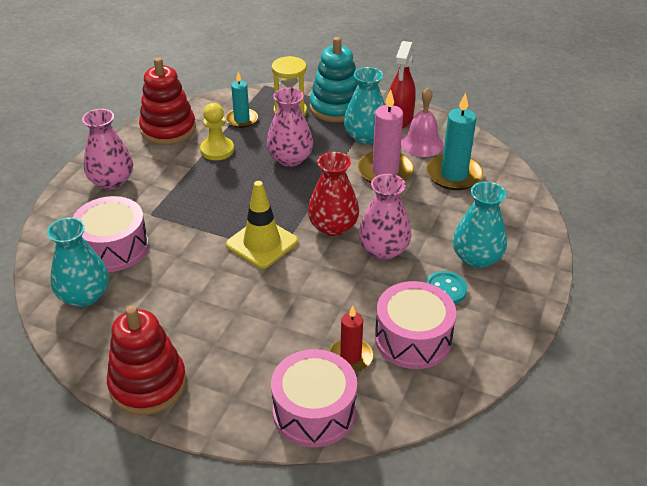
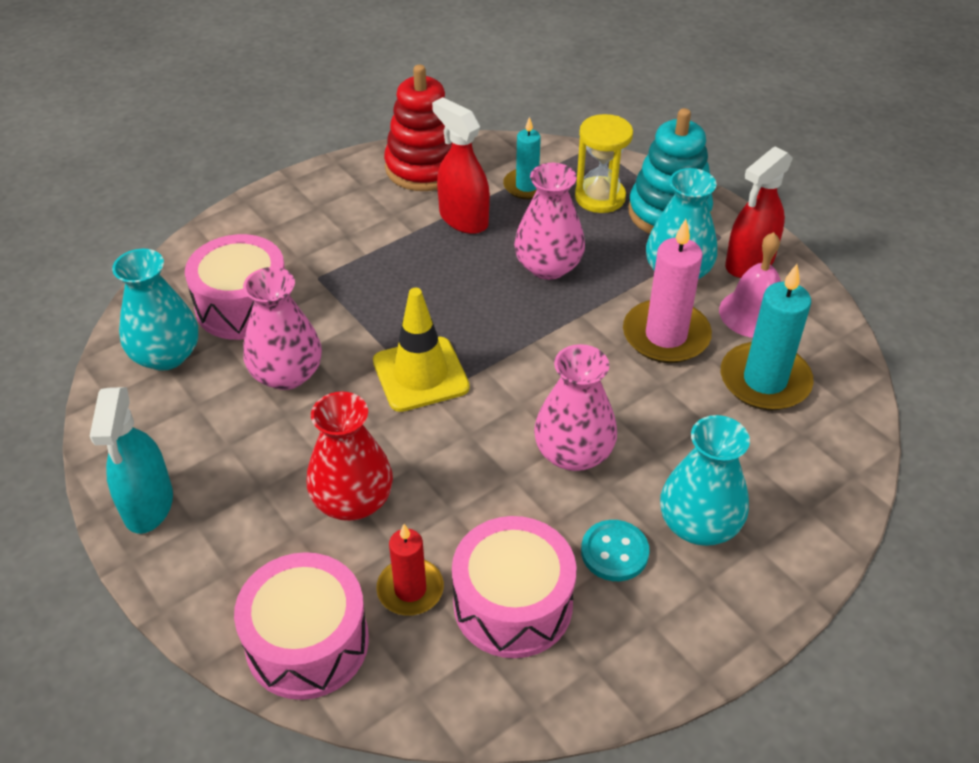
camera: 30 degrees right, 5 degrees up
pink vase [82,109,133,190] -> pink vase moved to [243,267,322,390]
red stacking toy [107,305,187,415] -> turquoise spray bottle [90,387,173,534]
yellow pawn [200,103,234,160] -> red spray bottle [432,97,490,234]
red vase [308,152,359,236] -> red vase moved to [307,391,393,521]

